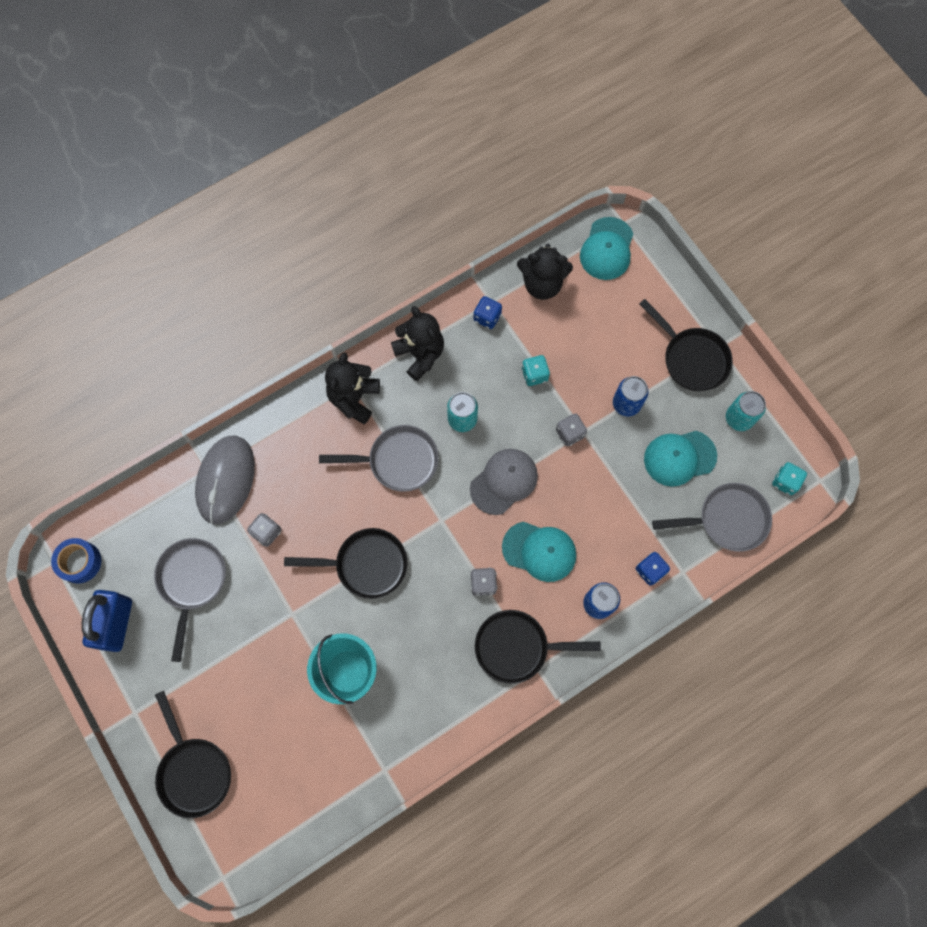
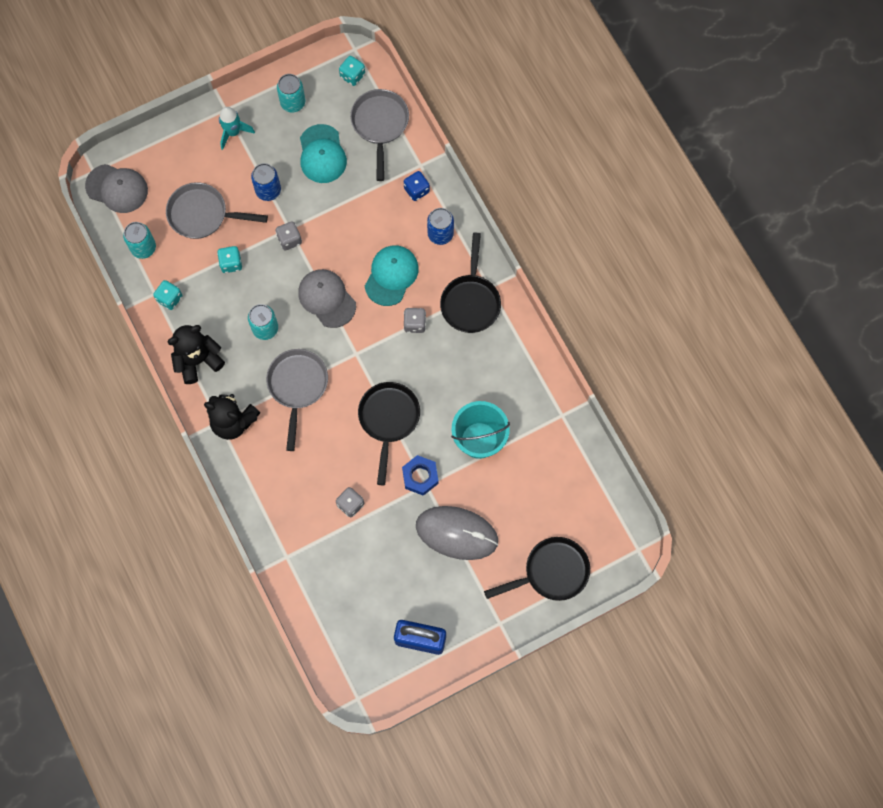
camera: 85 degrees left, 0 degrees up
blue tape [51,538,101,583] -> none
grey pan [154,538,226,662] -> grey pan moved to [166,182,268,239]
grey mouse [195,436,255,524] -> grey mouse moved to [416,506,498,560]
blue dice [474,296,502,329] -> turquoise dice [153,280,183,310]
black teddy bear [517,244,573,300] -> turquoise can [123,222,156,259]
turquoise cap [580,217,633,280] -> grey cap [85,164,148,213]
black pan [639,299,733,391] -> turquoise rocket [219,107,255,150]
none -> blue nut [402,455,439,496]

